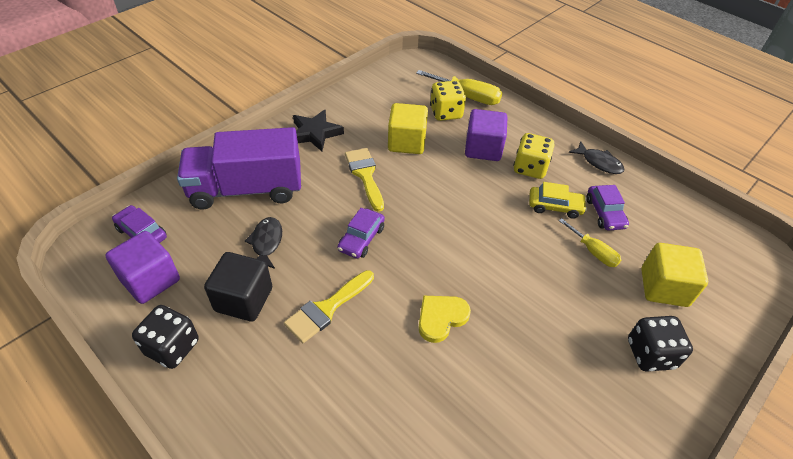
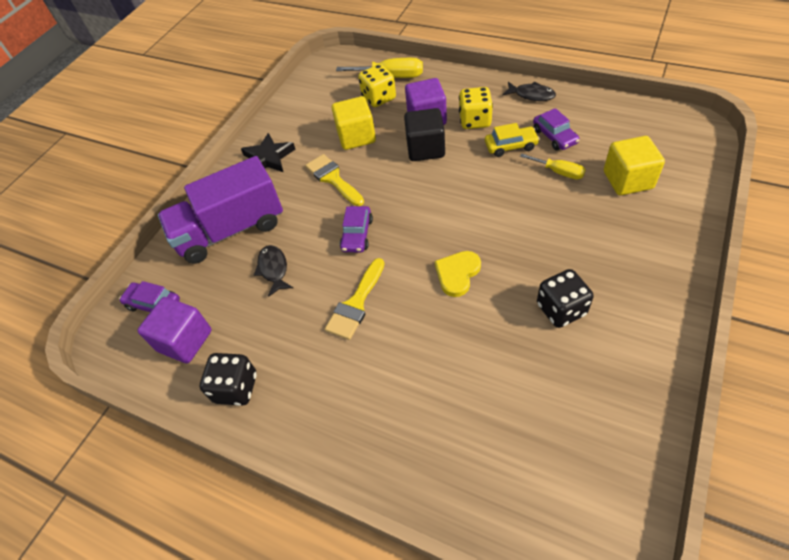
camera: 10 degrees left, 5 degrees up
black cube [204,252,272,322] -> black cube moved to [404,108,445,161]
black dice [628,316,693,372] -> black dice moved to [537,269,594,328]

